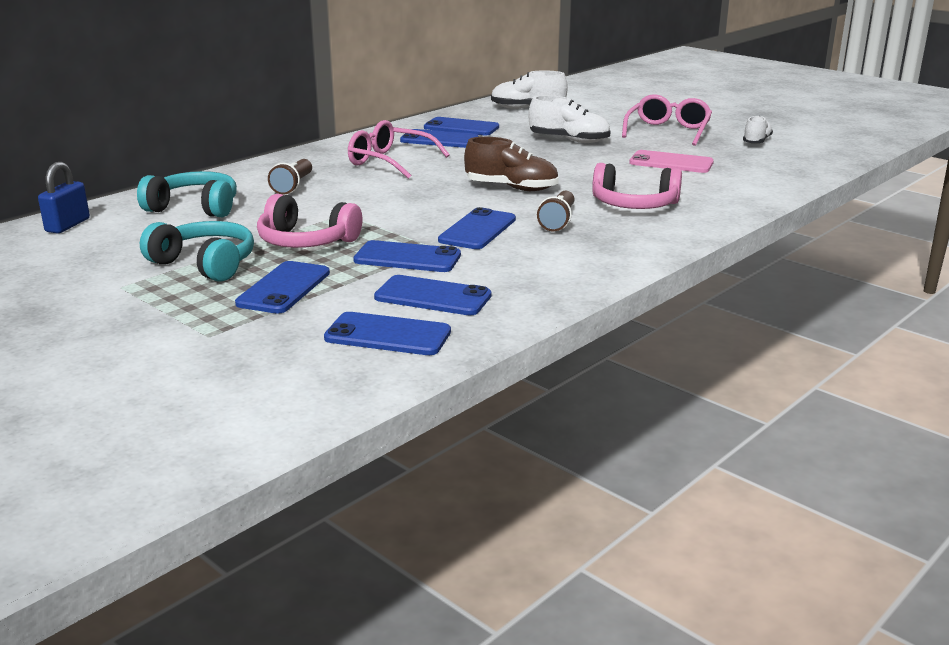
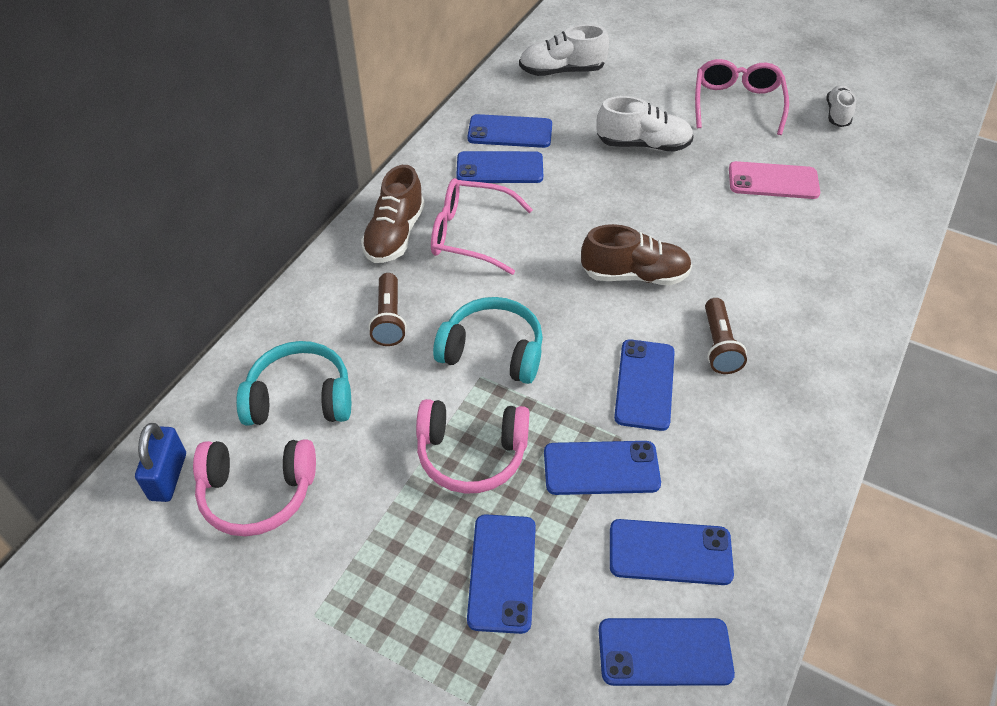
camera: 15 degrees left, 25 degrees up
turquoise headphones [140,221,254,282] -> turquoise headphones moved to [433,297,543,384]
pink headphones [592,163,682,209] -> pink headphones moved to [193,439,316,536]
none -> brown shoe [361,165,425,263]

